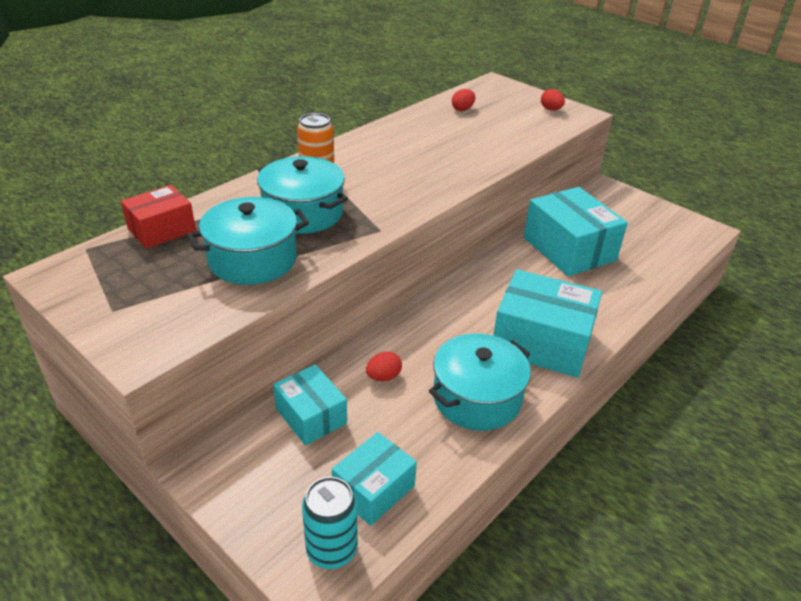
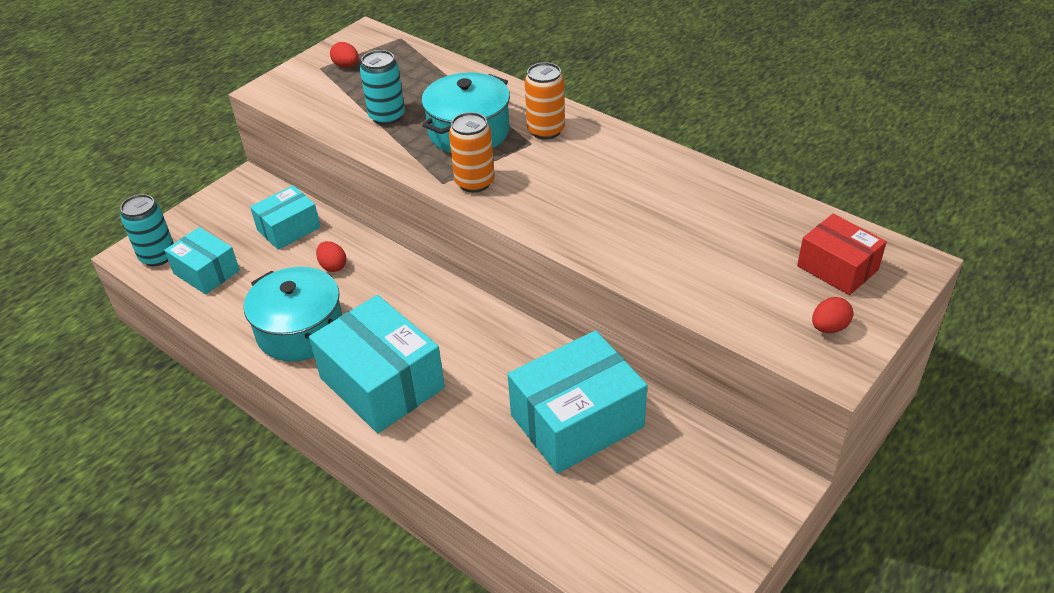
camera: 90 degrees right, 5 degrees up
red box [121,185,196,249] -> red box moved to [797,214,887,295]
turquoise pot [187,197,309,285] -> turquoise can [360,50,405,125]
red egg [452,89,475,111] -> red egg moved to [330,42,358,68]
turquoise box [493,269,602,378] -> turquoise box turned 60 degrees counterclockwise [309,295,445,433]
none -> orange can [449,112,495,193]

